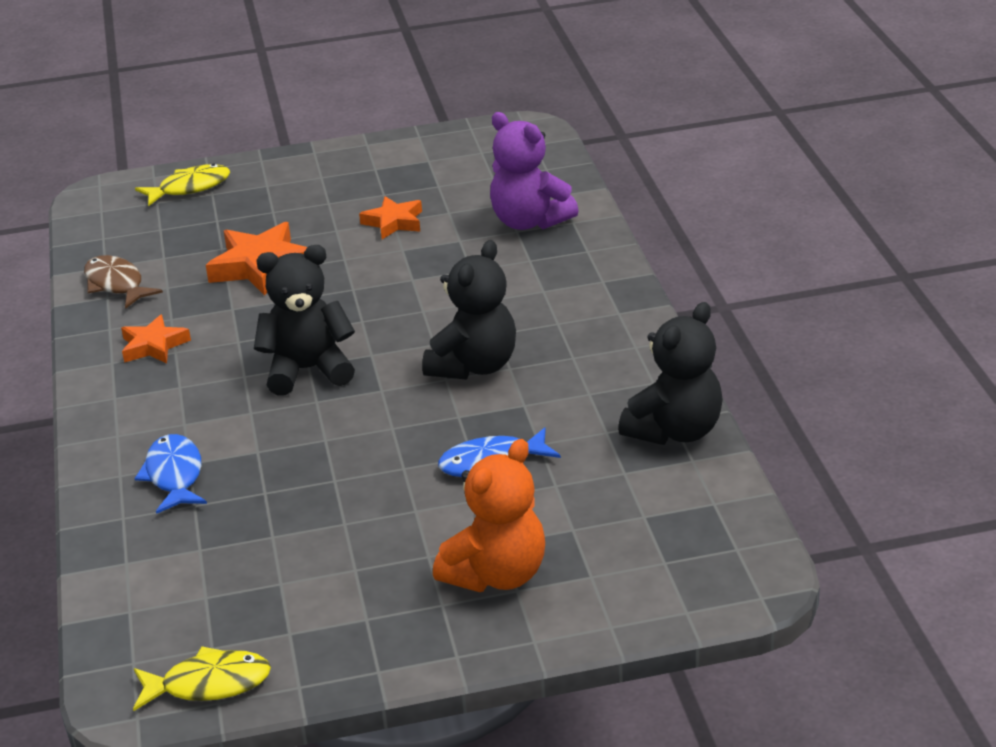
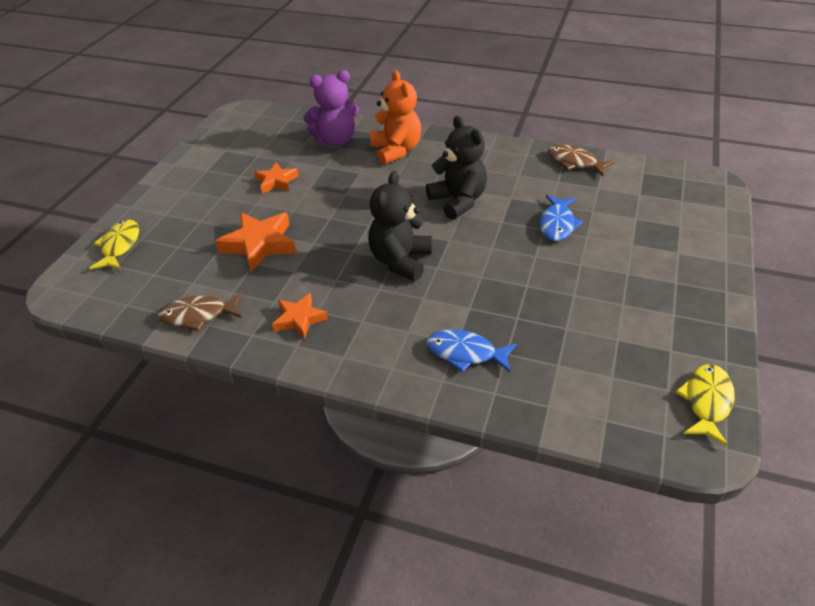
camera: 60 degrees left, 10 degrees up
orange teddy bear [433,439,545,592] -> orange teddy bear moved to [370,70,421,165]
black teddy bear [618,302,723,445] -> brown fish [548,145,615,176]

